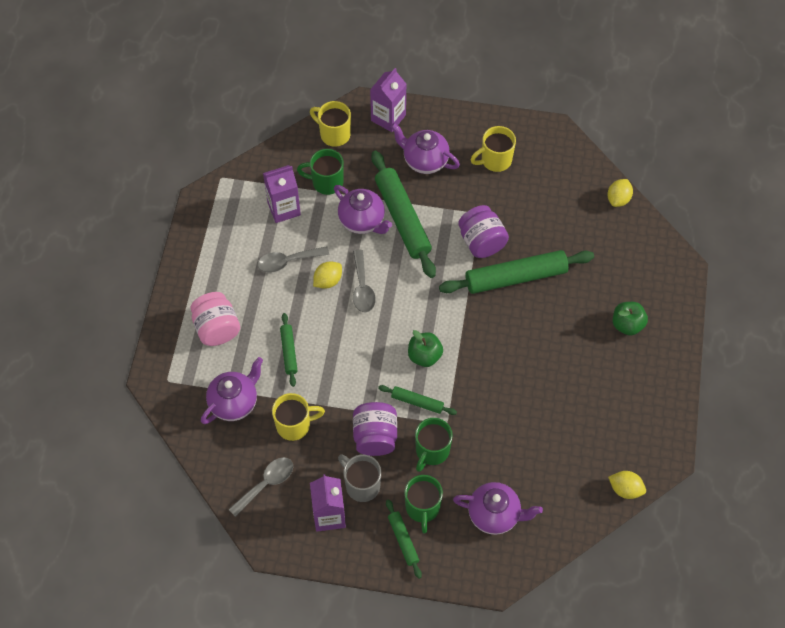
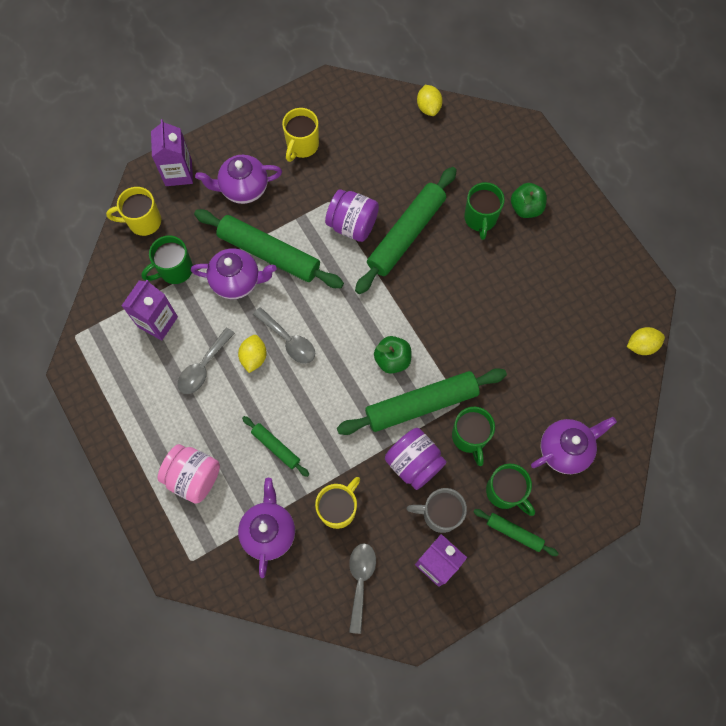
camera: 40 degrees left, 10 degrees up
green rolling pin [378,385,457,415] -> green rolling pin [337,368,507,435], size x2.02
none -> green mug [464,182,505,240]

